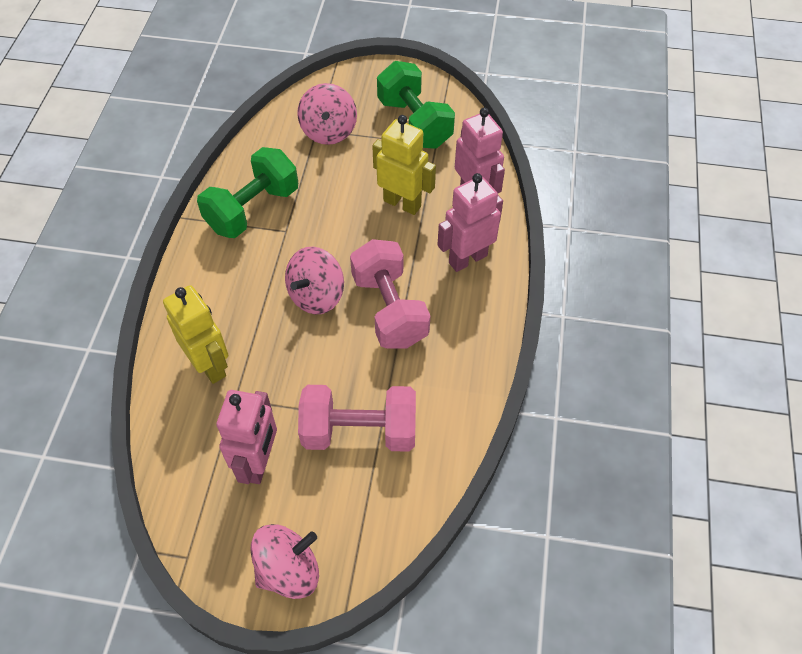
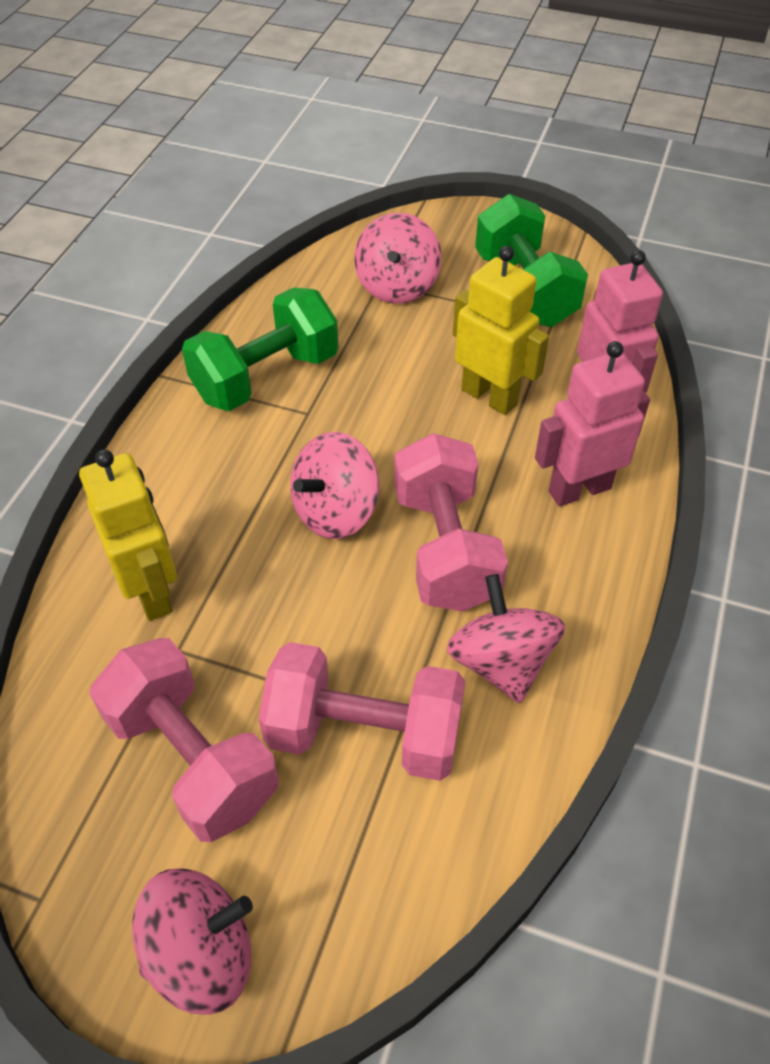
camera: 10 degrees right, 5 degrees down
pink robot [216,390,277,484] -> pink dumbbell [89,638,279,842]
none -> pink spinning top [446,574,565,703]

